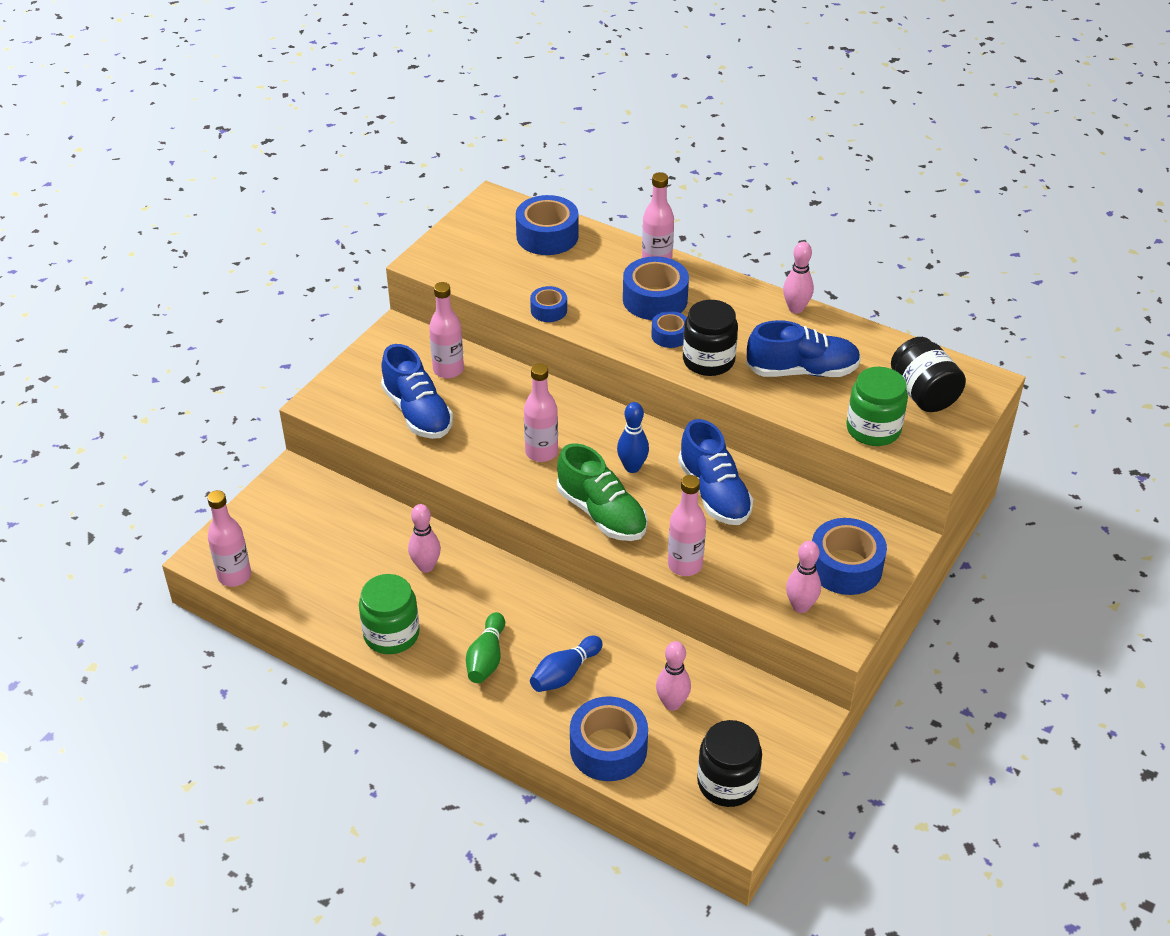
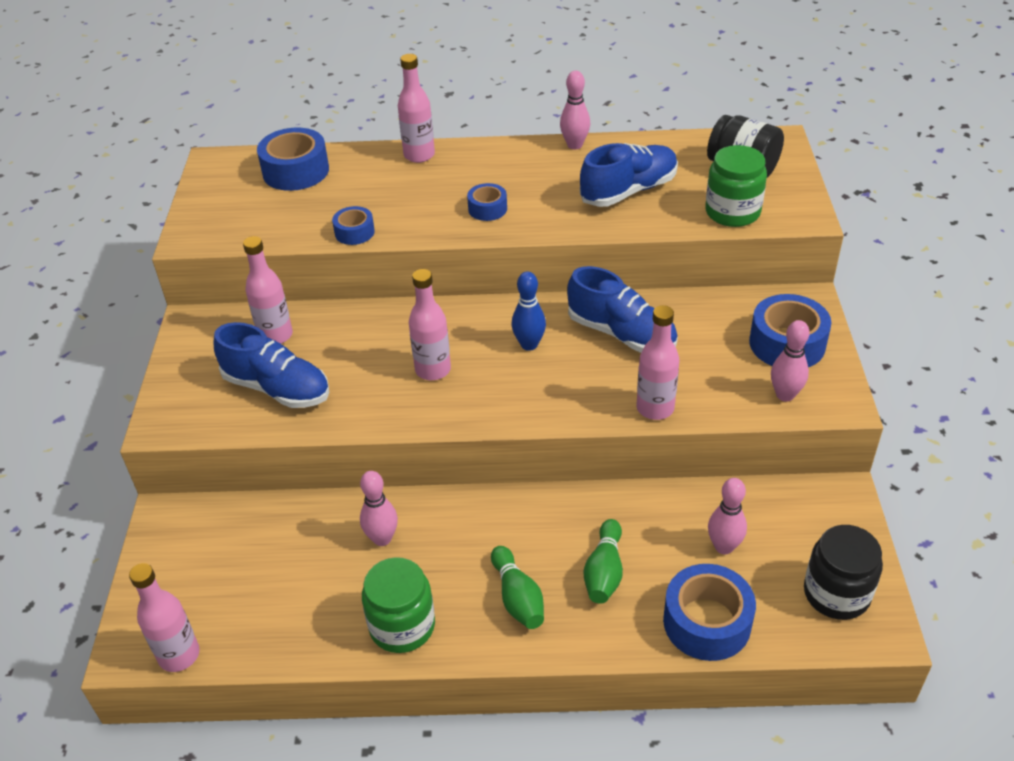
camera: 30 degrees left, 0 degrees up
blue bowling pin [530,636,603,692] -> green bowling pin [584,519,623,604]
green shoe [557,443,648,541] -> none
blue tape [623,256,689,320] -> none
black jar [683,300,738,376] -> none

